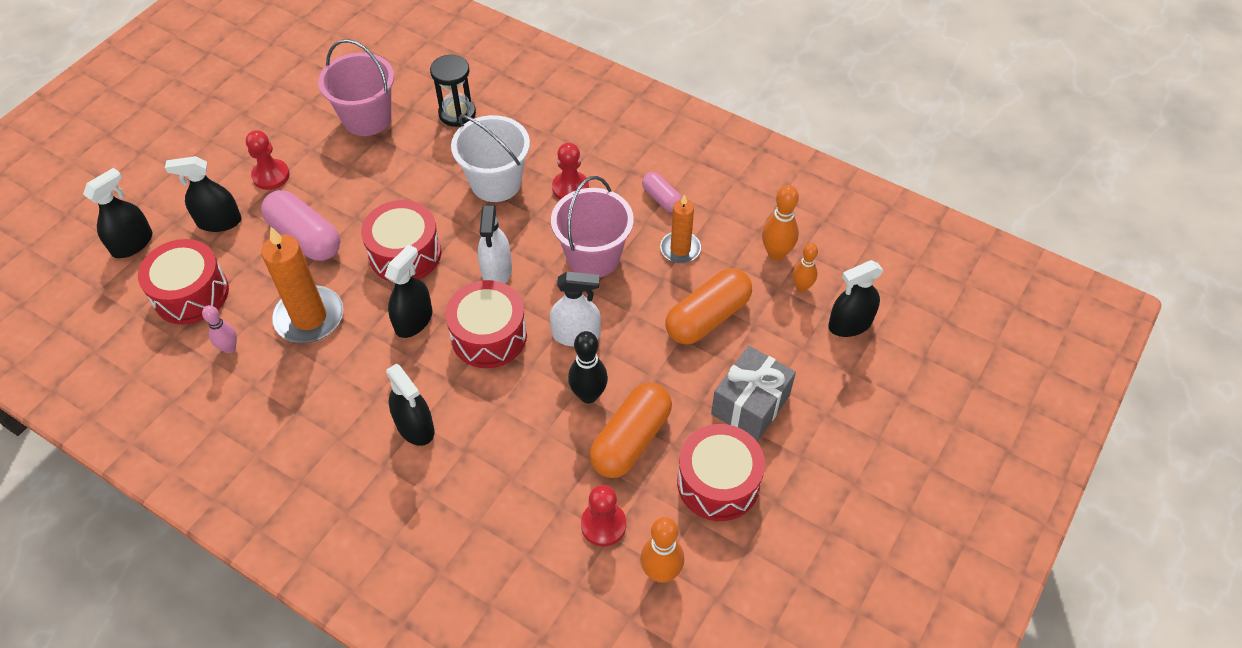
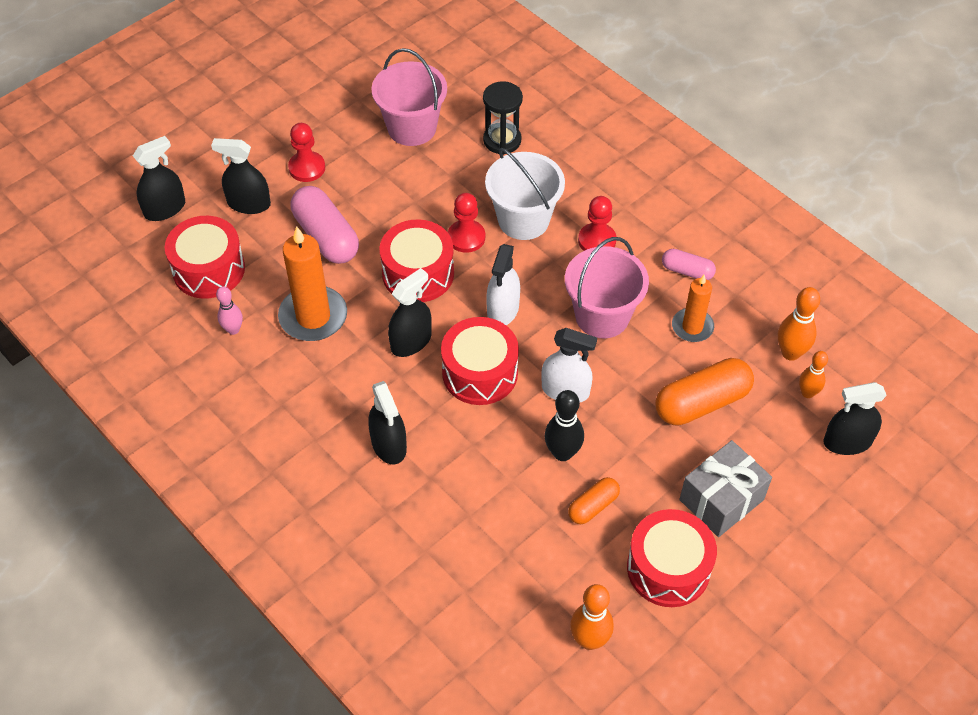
camera: 15 degrees right, 0 degrees up
red pawn [581,485,626,546] -> red pawn moved to [448,193,485,253]
orange capsule [590,383,672,478] -> orange capsule [568,477,620,524], size x0.55
pink capsule [642,172,682,213] -> pink capsule turned 45 degrees counterclockwise [662,249,716,280]

